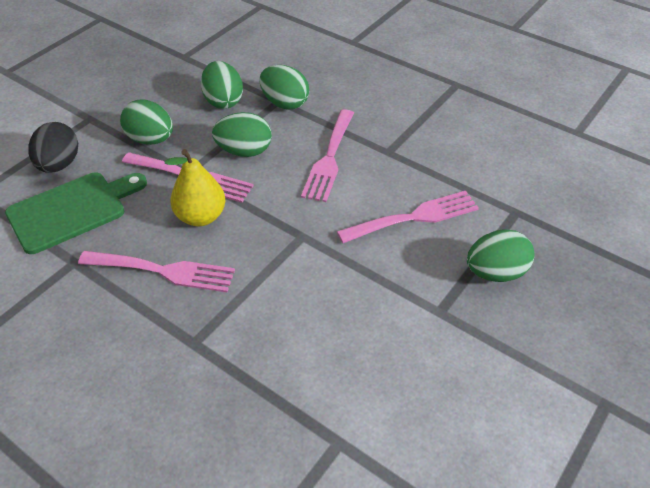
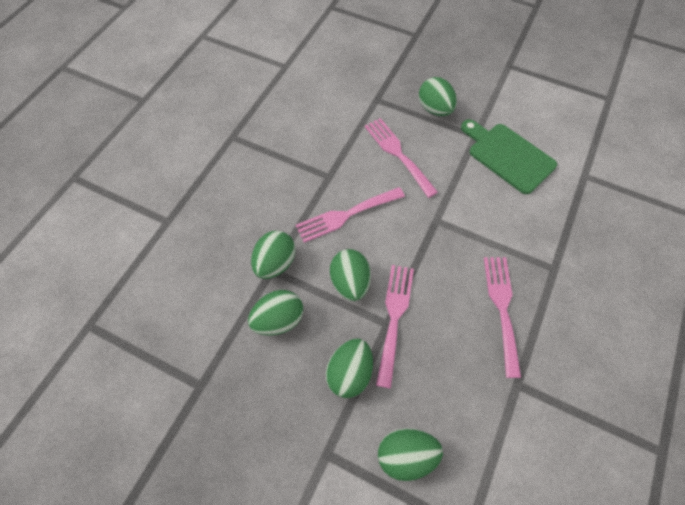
camera: 100 degrees left, 15 degrees up
green cutting board [5,173,147,254] -> green cutting board moved to [461,119,557,194]
black egg [29,122,78,173] -> green egg [378,428,443,481]
yellow pear [164,149,225,226] -> none
pink fork [301,109,354,202] -> pink fork turned 150 degrees clockwise [296,187,405,243]

